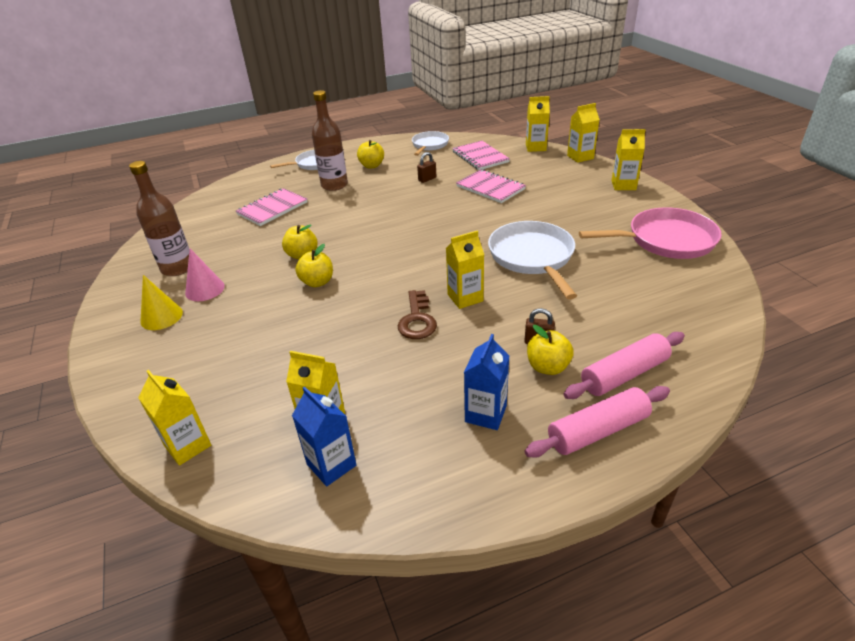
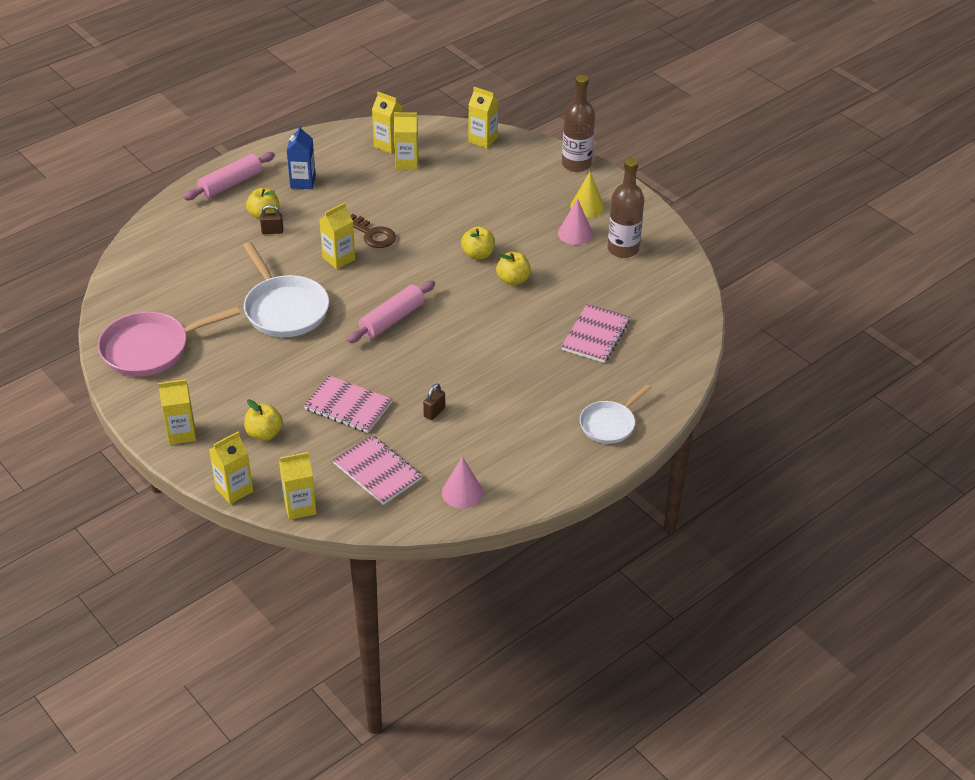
camera: 160 degrees right, 5 degrees up
blue carton [292,386,356,486] -> yellow carton [372,92,403,154]
brown bottle [312,90,348,191] -> brown bottle moved to [562,75,595,172]
yellow apple [357,140,384,169] -> yellow apple moved to [244,399,283,441]
brown key [397,290,437,339] -> brown key turned 150 degrees clockwise [350,214,396,248]
white pan [412,131,449,156] -> pink cone [442,457,483,509]
pink rolling pin [563,332,685,399] -> pink rolling pin moved to [347,281,435,343]

